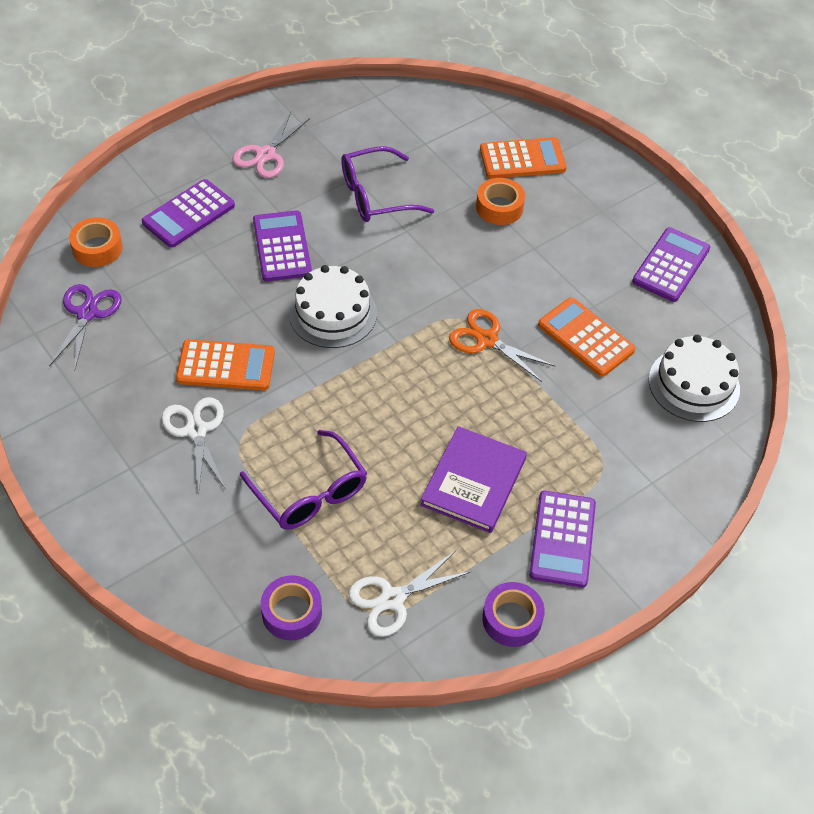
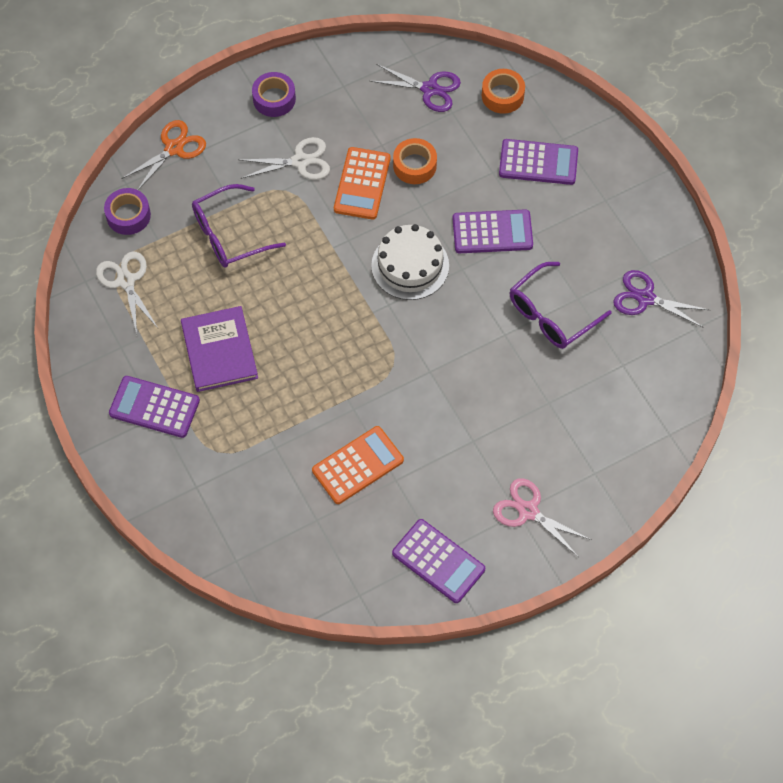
camera: 100 degrees right, 10 degrees up
purple calculator [142,179,235,248] -> purple calculator turned 135 degrees clockwise [499,139,578,185]
pink scissors [232,112,310,178] -> pink scissors moved to [493,478,592,557]
purple glasses [341,146,434,222] -> purple glasses turned 120 degrees counterclockwise [510,262,612,349]
purple book [420,426,527,533] -> purple book turned 45 degrees clockwise [181,306,258,392]
orange scissors [449,309,556,382] -> orange scissors moved to [121,120,206,190]
orange tape [476,178,525,225] -> orange tape moved to [393,138,437,184]
orange calculator [480,137,567,179] -> none
purple tape [482,582,545,647] -> purple tape moved to [252,72,296,117]
white cake [649,335,740,422] -> none
none -> purple scissors [613,270,709,328]

